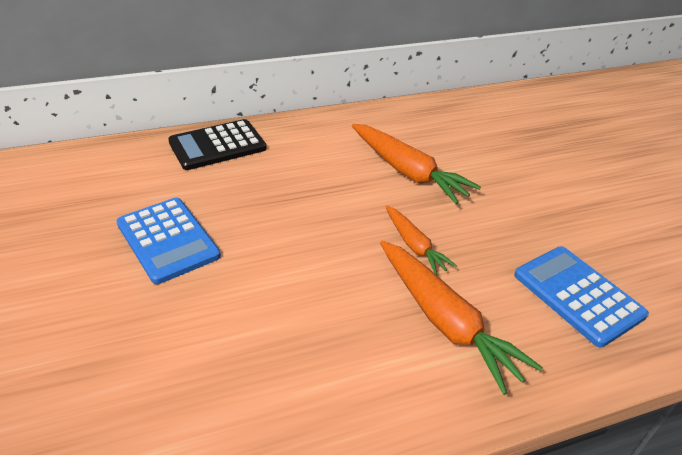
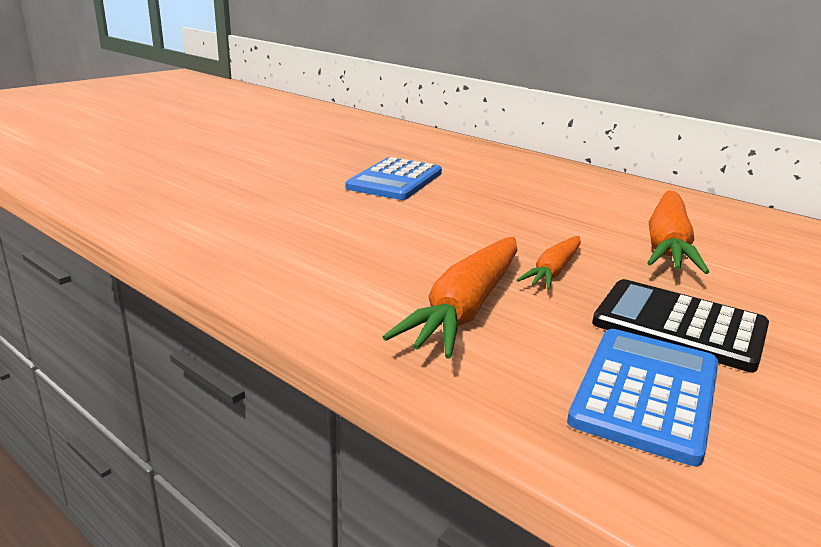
camera: 60 degrees right, 15 degrees down
black calculator [168,119,266,170] -> black calculator moved to [592,279,769,372]

